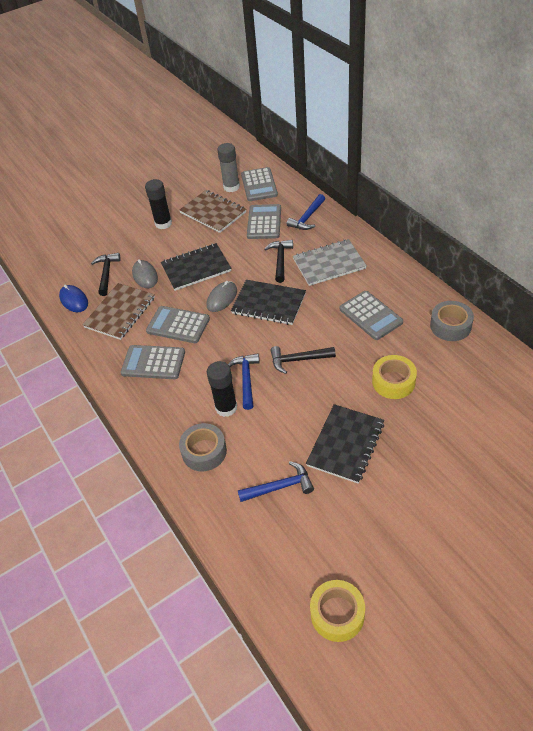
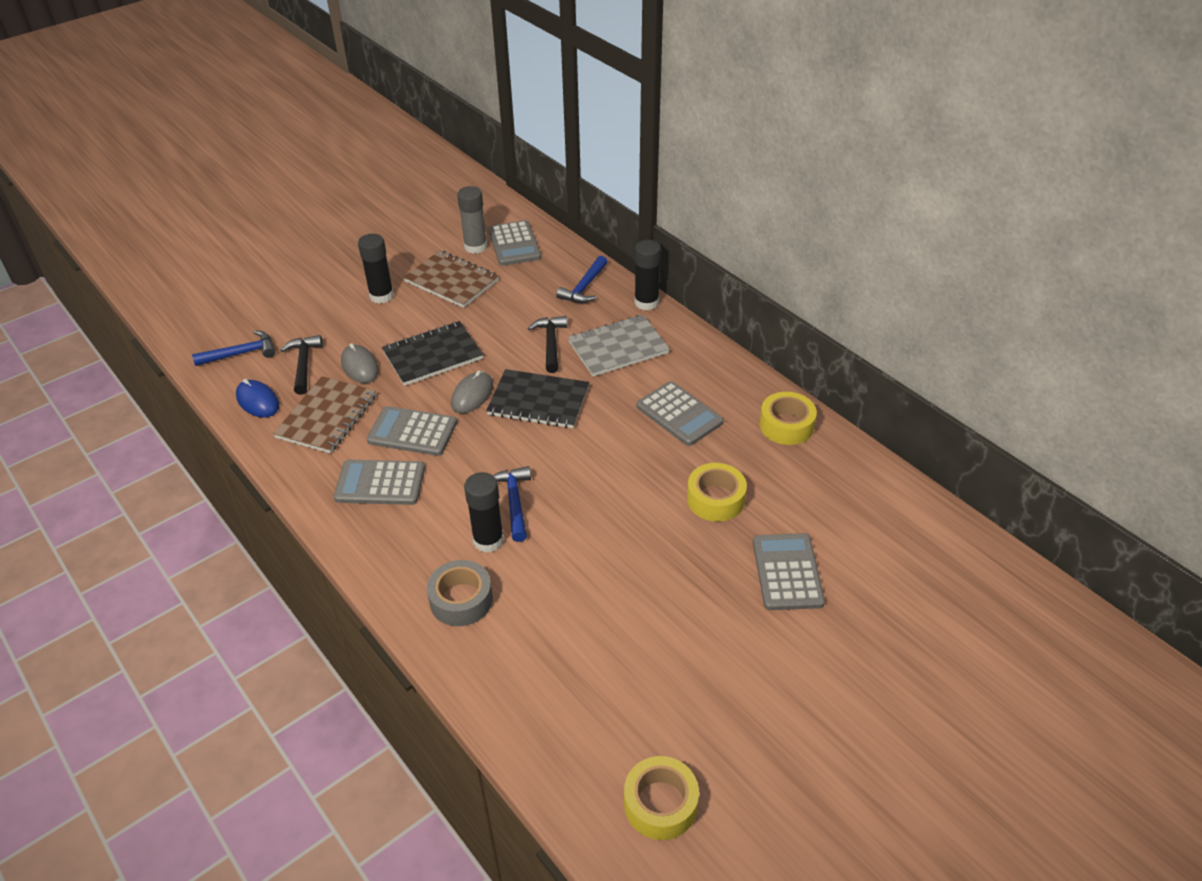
camera: 10 degrees left, 5 degrees down
blue hammer [238,461,314,502] -> blue hammer moved to [192,330,275,366]
grey calculator [247,204,281,239] -> grey calculator moved to [753,533,825,610]
black hammer [270,346,336,374] -> none
black notebook [306,404,384,484] -> none
grey tape [430,301,474,341] -> yellow tape [759,392,817,445]
none -> black glue stick [634,240,661,310]

